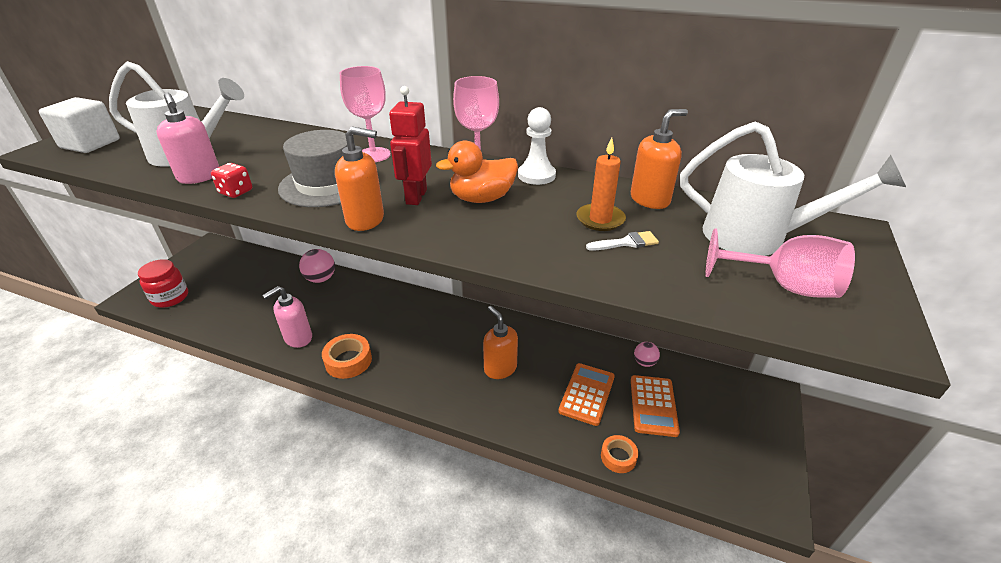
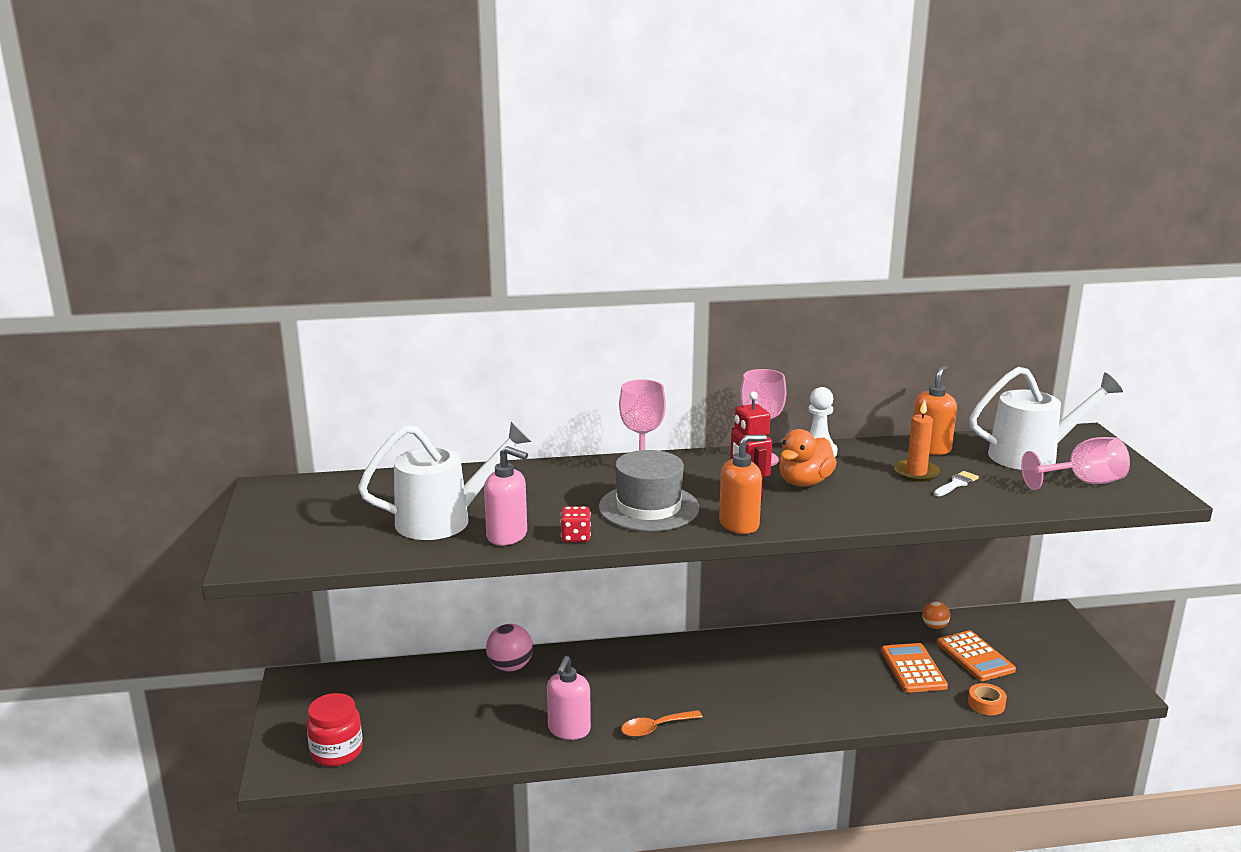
camera: 30 degrees left, 15 degrees down
white cube [39,97,120,153] -> none
orange tape [322,334,372,379] -> orange spoon [621,710,703,737]
orange soap dispenser [483,306,518,379] -> none
pink ball [634,342,660,367] -> orange ball [922,601,950,629]

